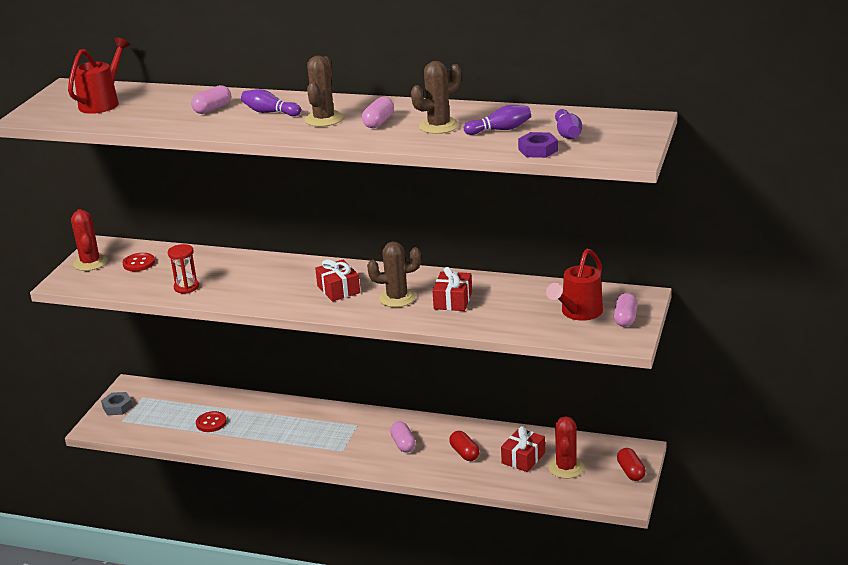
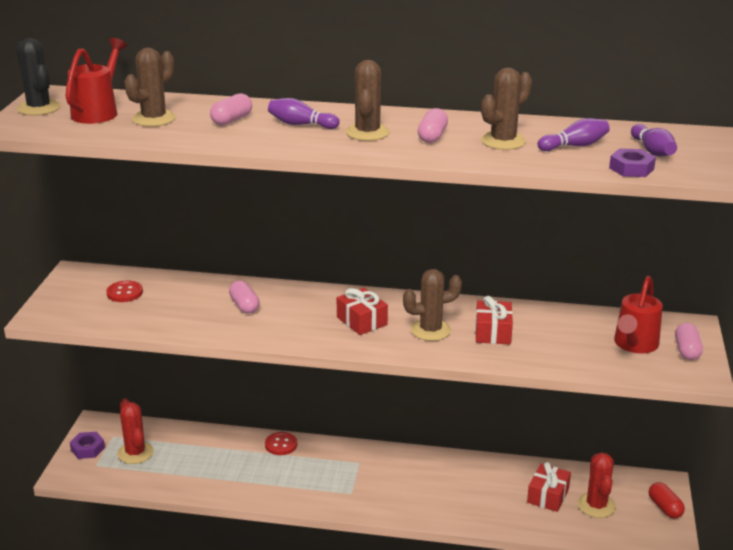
camera: 10 degrees left, 0 degrees up
red cactus [71,209,108,271] -> red cactus moved to [117,398,154,464]
grey nut [101,392,133,415] -> purple nut [70,432,105,459]
red hourglass [168,244,199,294] -> none
red button [196,411,227,432] -> red button moved to [265,432,297,455]
pink capsule [390,421,416,453] -> pink capsule moved to [229,281,260,314]
red capsule [449,431,480,461] -> none
none -> black cactus [16,38,60,116]
none -> brown cactus [124,48,176,127]

